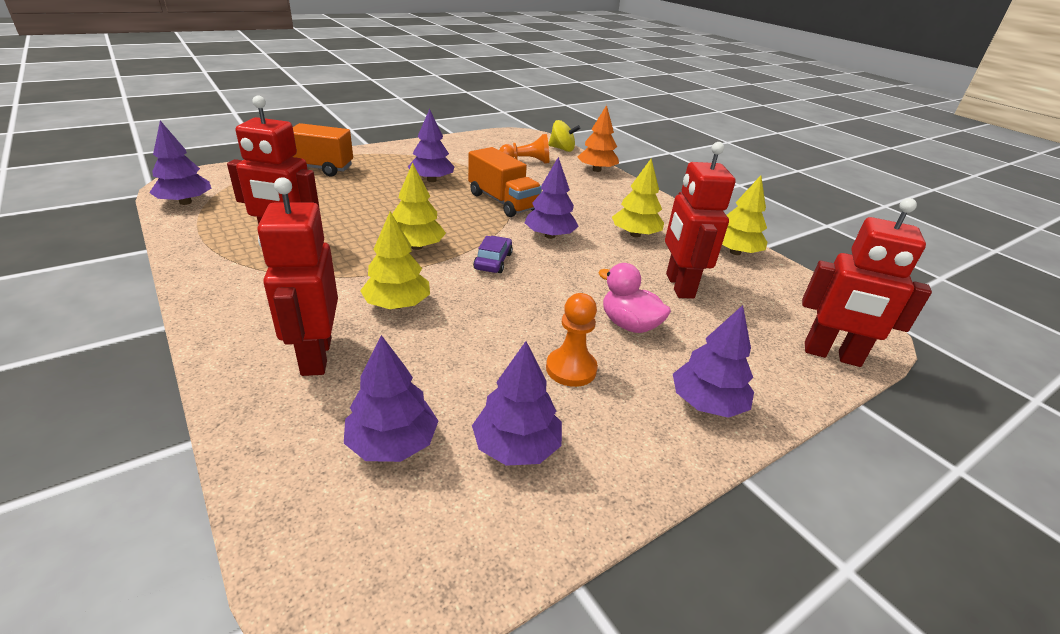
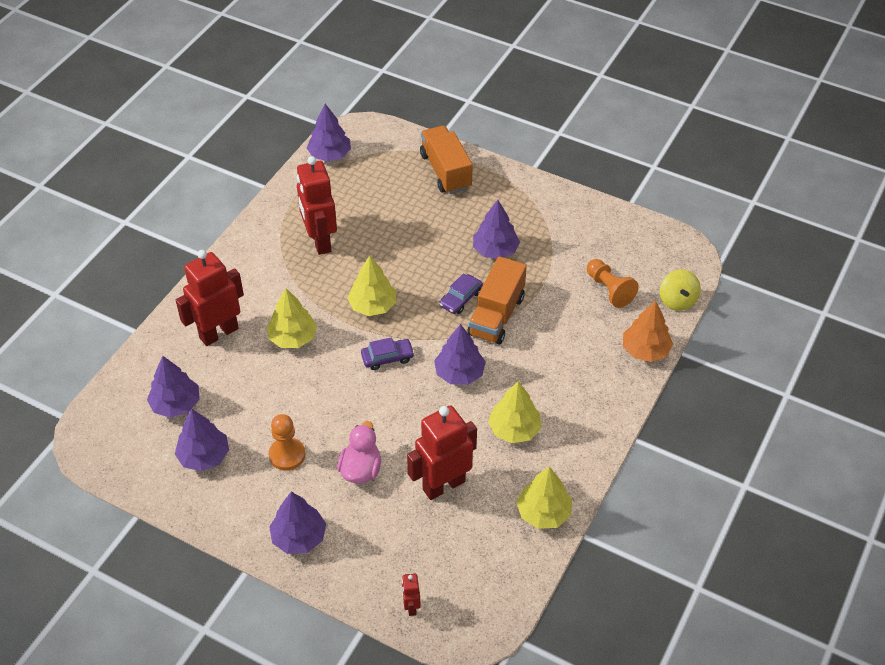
camera: 65 degrees right, 15 degrees up
red robot [802,198,932,367] -> red robot [402,574,420,616], size x0.45
none -> purple car [439,273,483,314]

